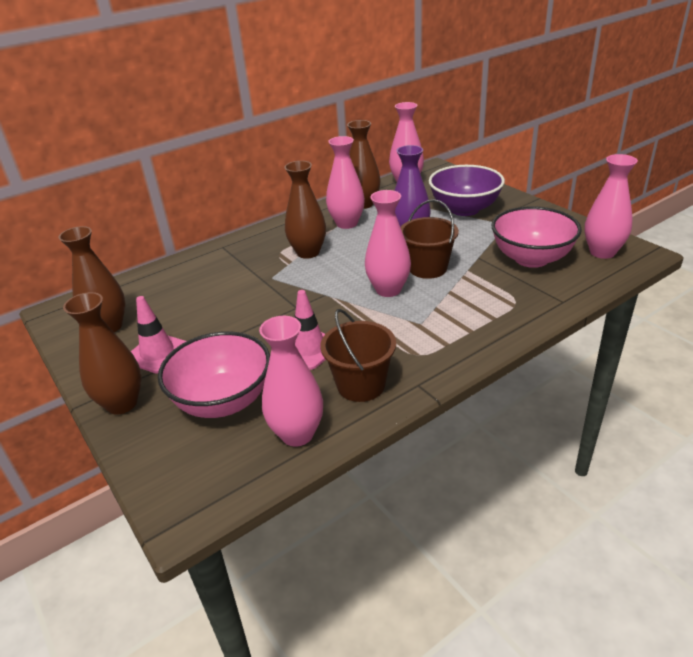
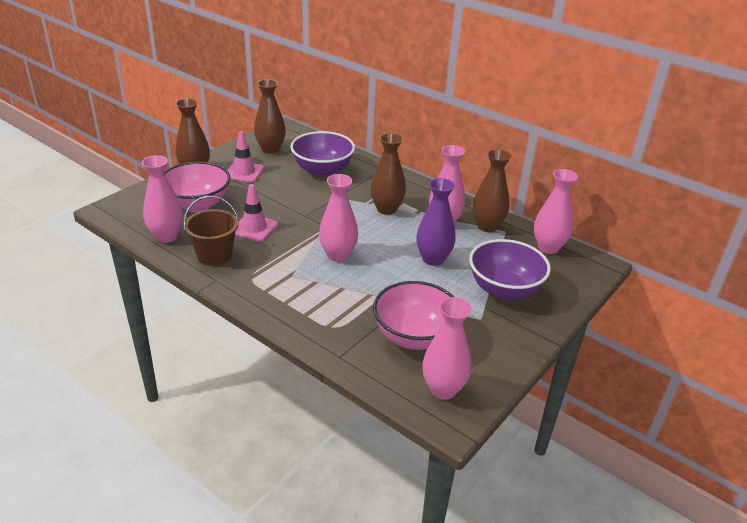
camera: 70 degrees right, 0 degrees up
brown bucket [400,199,459,279] -> none
none -> purple bowl [290,131,355,177]

